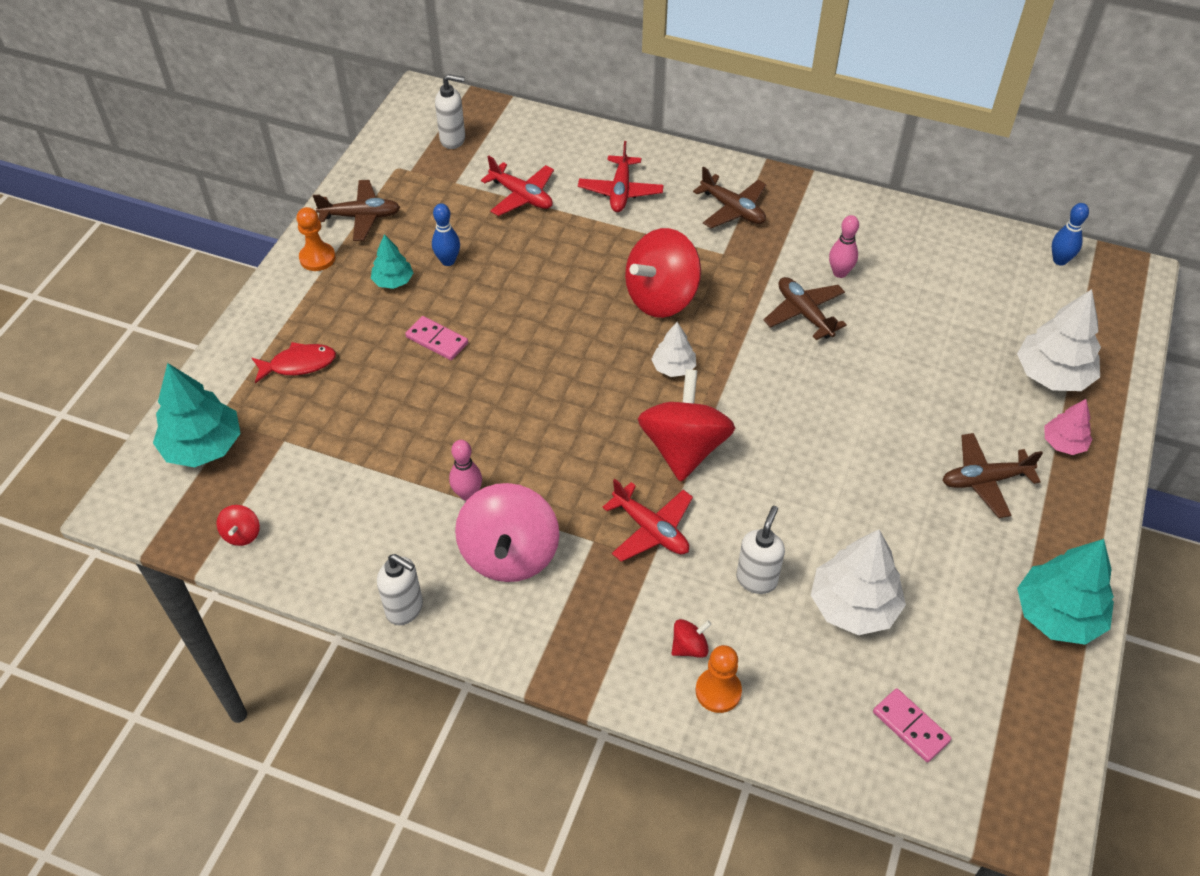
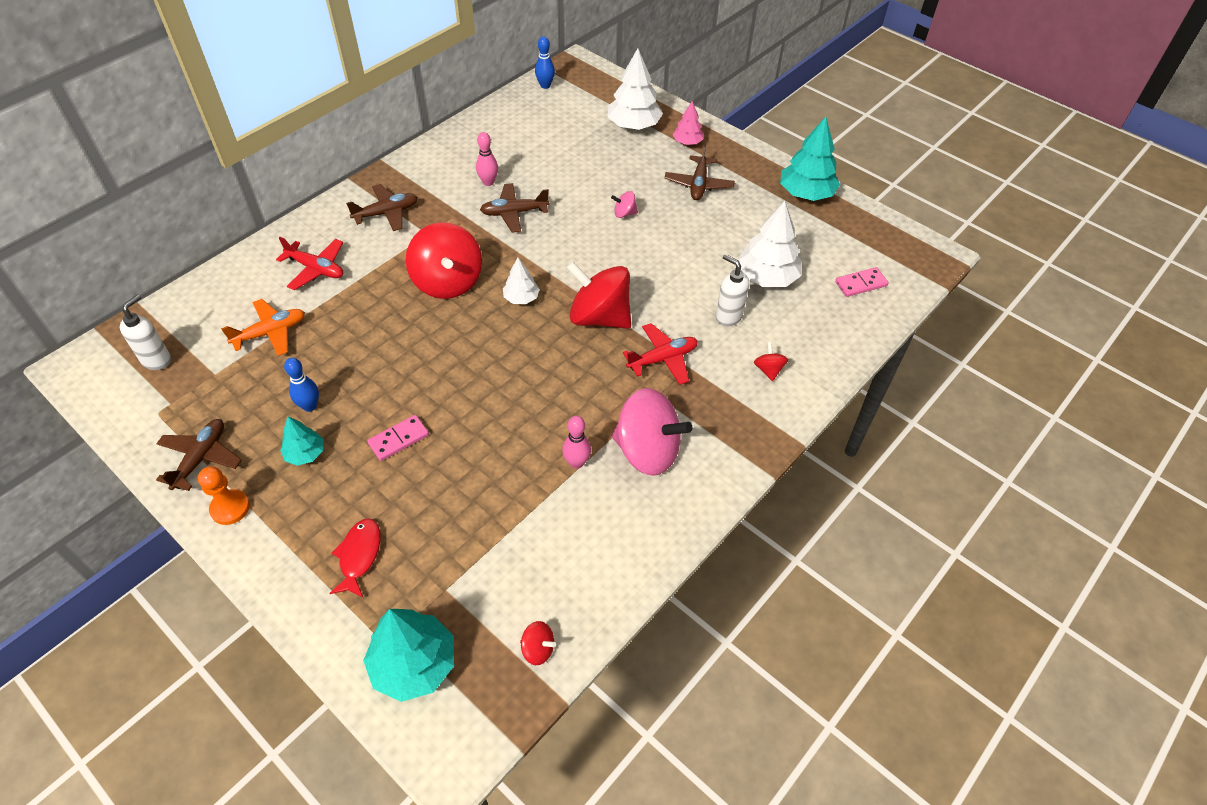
camera: 70 degrees left, 0 degrees up
white soap dispenser [377,554,423,625] -> none
red plane [481,156,554,216] -> orange plane [221,299,305,356]
orange pawn [696,645,742,713] -> none
none -> pink spinning top [611,191,638,218]

